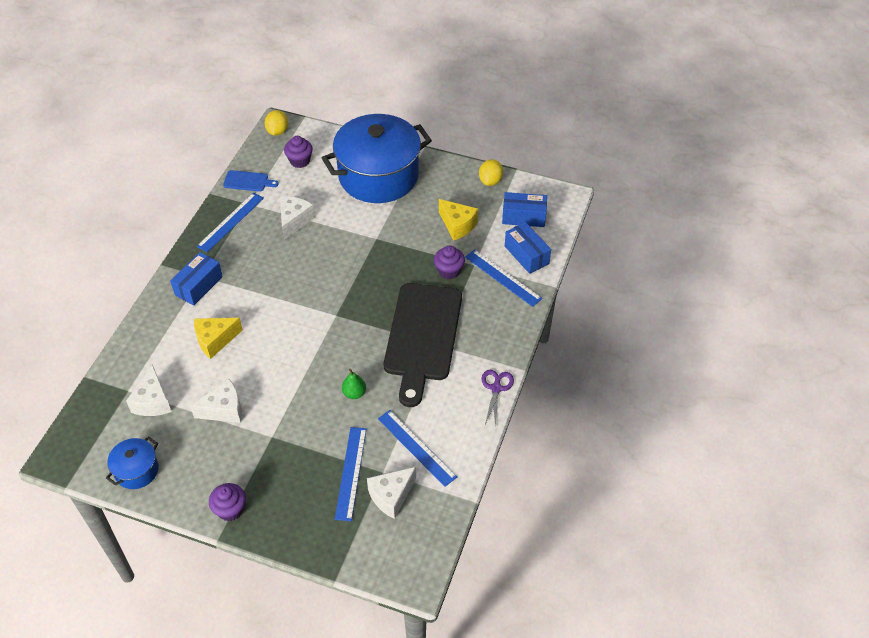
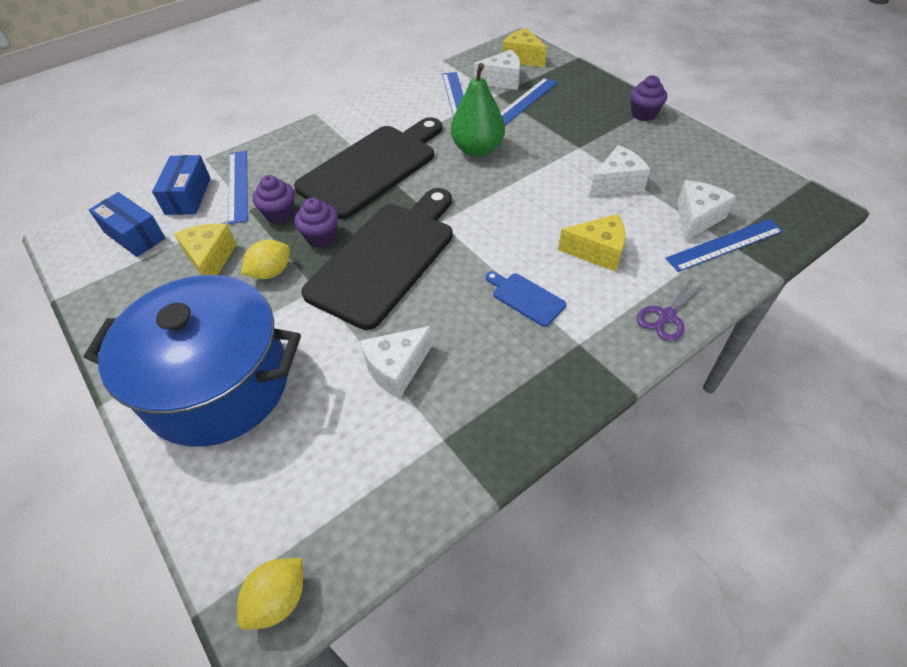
camera: 145 degrees left, 0 degrees up
blue pot [106,436,159,489] -> none
blue box [170,252,223,306] -> none
white cheese [190,379,242,423] -> white cheese turned 135 degrees clockwise [590,145,651,196]
blue ruler [196,193,264,252] -> blue ruler moved to [665,219,783,272]
blue cutting board [223,170,278,192] -> blue cutting board moved to [486,271,566,327]
purple cupcake [284,136,313,168] -> purple cupcake moved to [294,197,338,248]
green pear [342,369,366,399] -> green pear [451,63,505,157], size x1.99
yellow lemon [479,159,503,186] -> yellow lemon moved to [241,240,290,279]
purple scissors [482,370,514,427] -> purple scissors moved to [636,276,706,341]
none -> black cutting board [301,188,453,330]
none -> yellow cheese [502,28,547,68]

